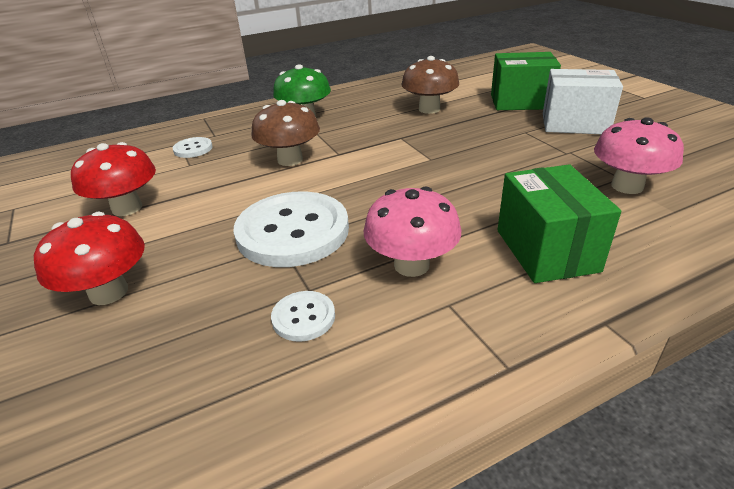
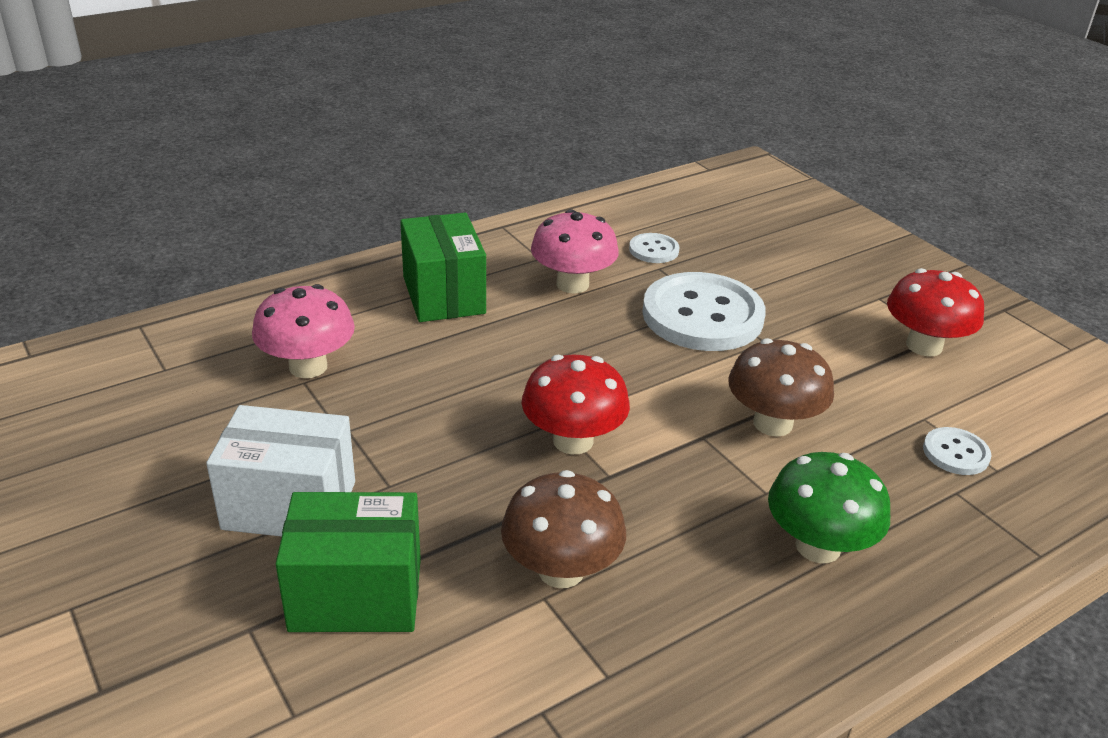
camera: 170 degrees right, 0 degrees up
red mushroom [34,212,145,305] -> red mushroom moved to [522,354,630,454]

